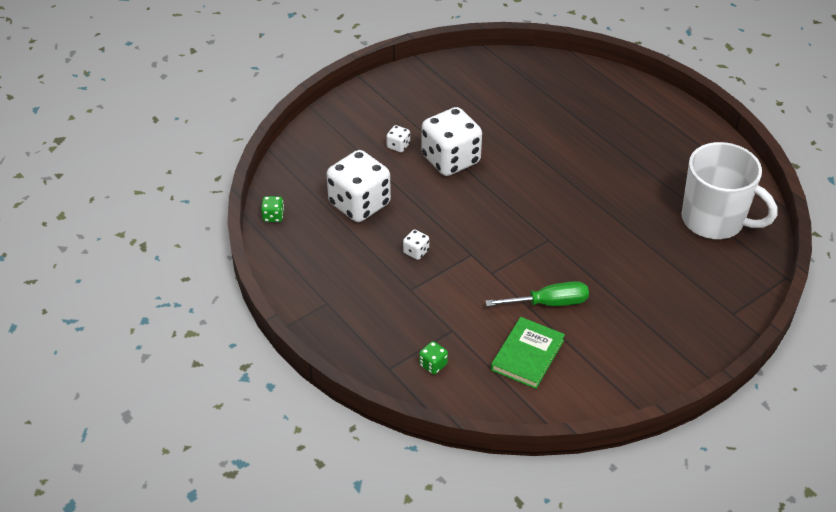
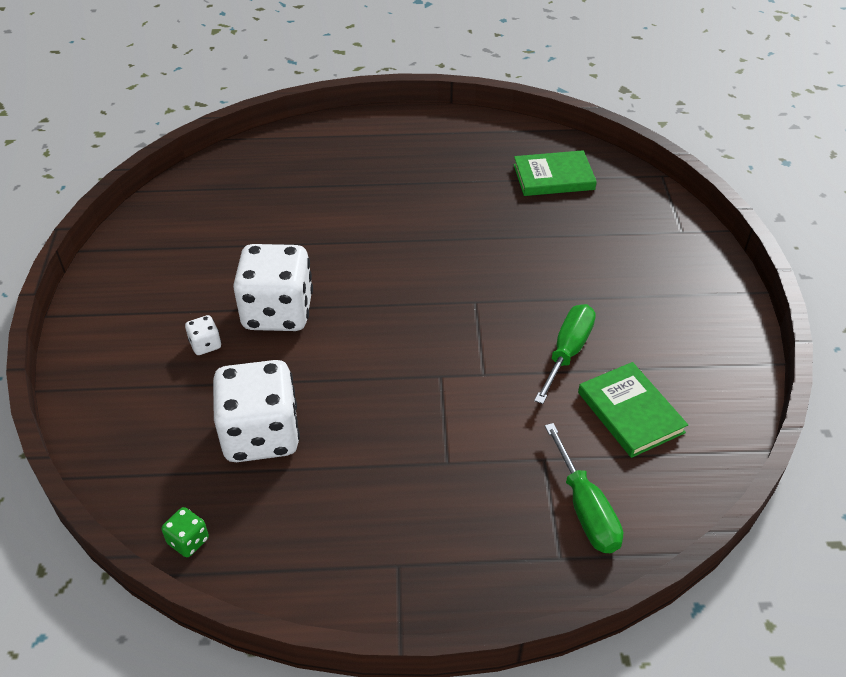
camera: 55 degrees left, 0 degrees up
white dice [403,229,429,260] -> none
green dice [419,341,448,375] -> green screwdriver [545,423,623,553]
white mug [681,142,777,239] -> green book [513,150,597,196]

